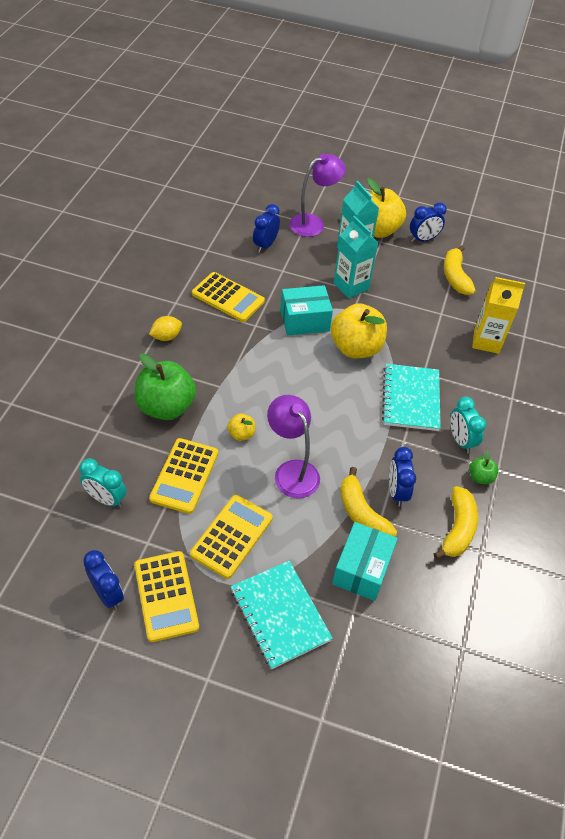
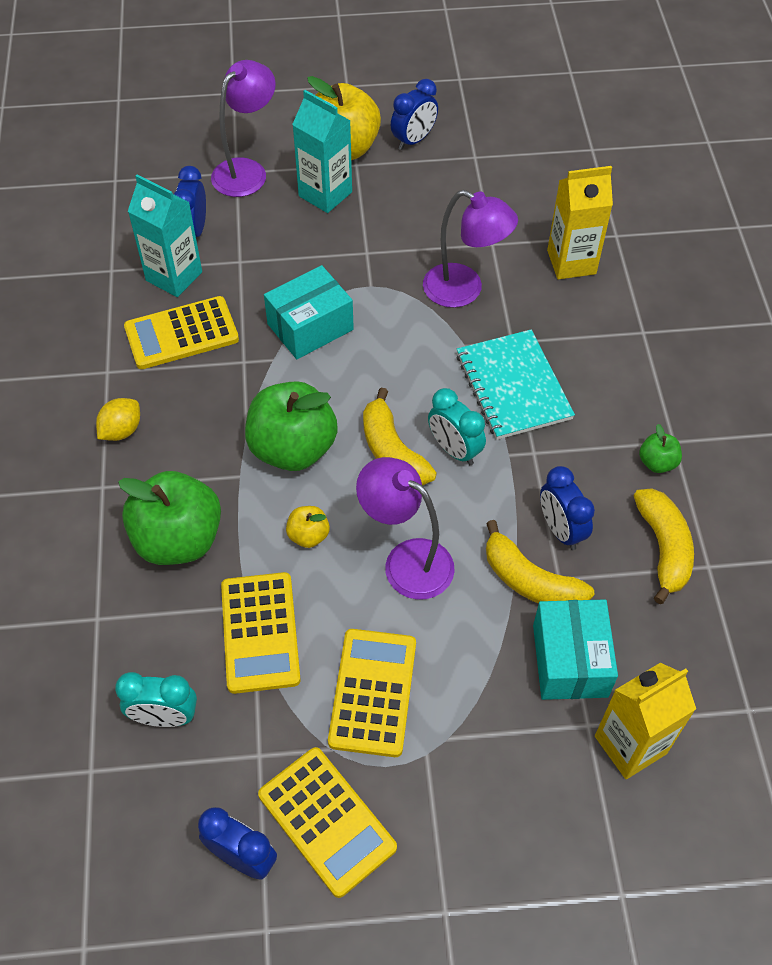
camera: 20 degrees left, 5 degrees up
yellow calculator [192,272,265,322] -> yellow calculator turned 150 degrees clockwise [124,296,239,369]
turquoise notebook [231,561,333,669] -> none
yellow apple [331,303,387,358] -> none
turquoise carton [334,216,378,299] -> turquoise carton moved to [128,174,202,297]
yellow banana [444,245,476,295] -> yellow banana moved to [363,388,437,486]
turquoise clock [450,397,486,453] -> turquoise clock moved to [428,388,486,465]
none -> green apple [245,381,338,471]
none -> purple lamp [423,190,518,308]
none -> yellow carton [595,663,696,779]

